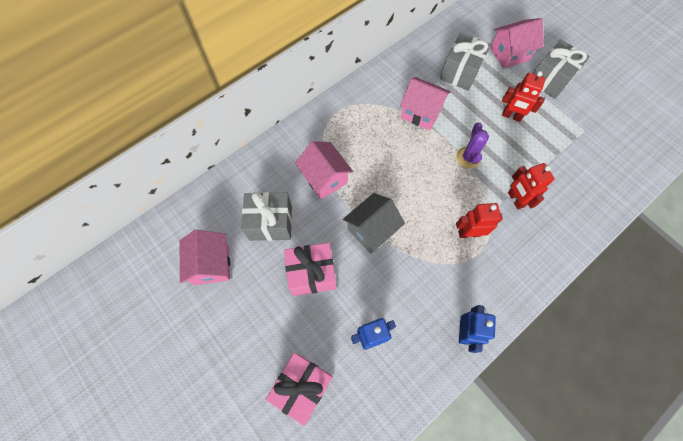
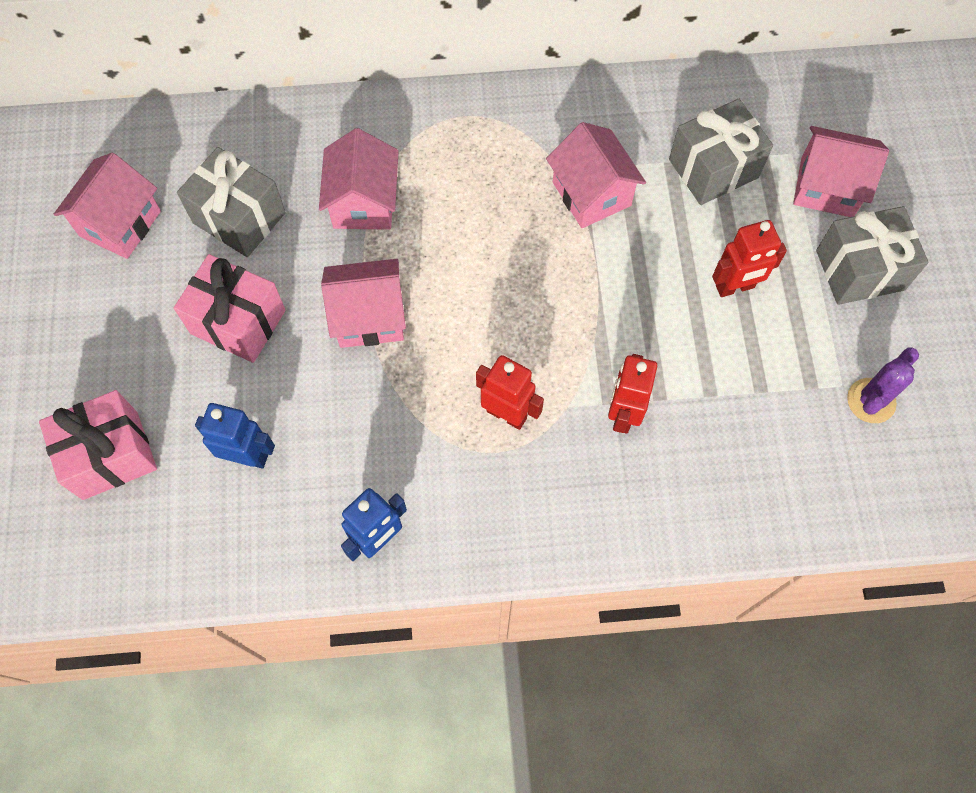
camera: 35 degrees right, 0 degrees up
grey house [343,193,405,253] -> pink house [321,259,406,348]
purple cactus [456,122,489,169] -> purple cactus moved to [847,347,919,423]
red robot [502,71,545,122] -> red robot turned 75 degrees counterclockwise [712,220,787,297]

